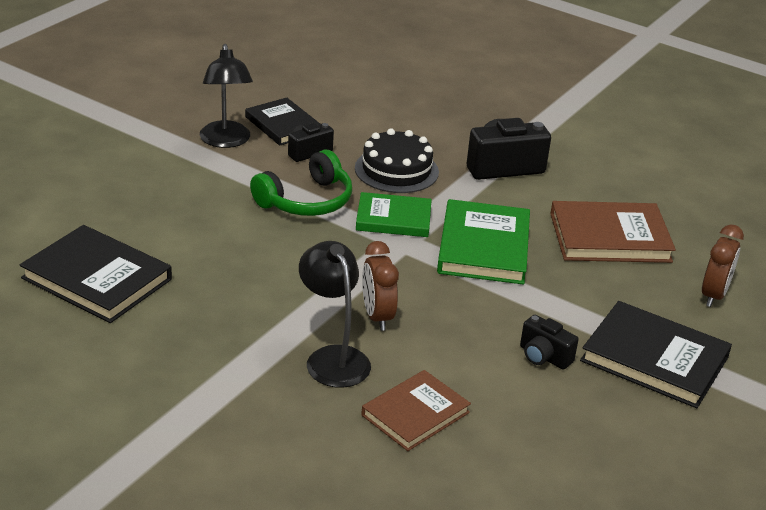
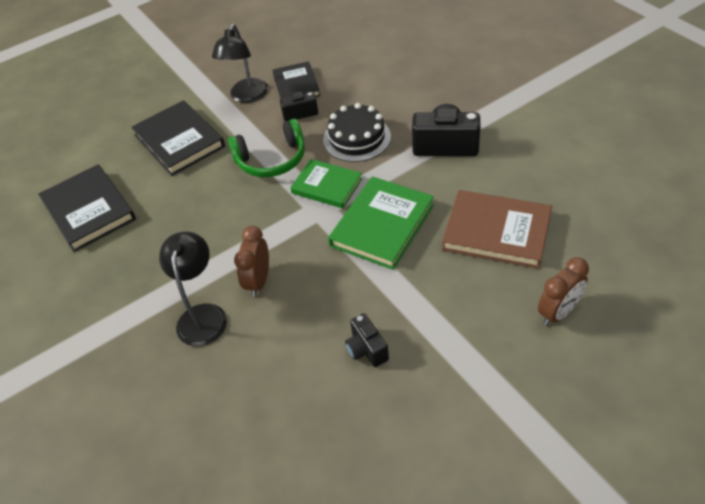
camera: 30 degrees right, 15 degrees up
brown book [361,370,471,451] -> none
black book [580,301,732,408] -> black book moved to [131,100,225,176]

